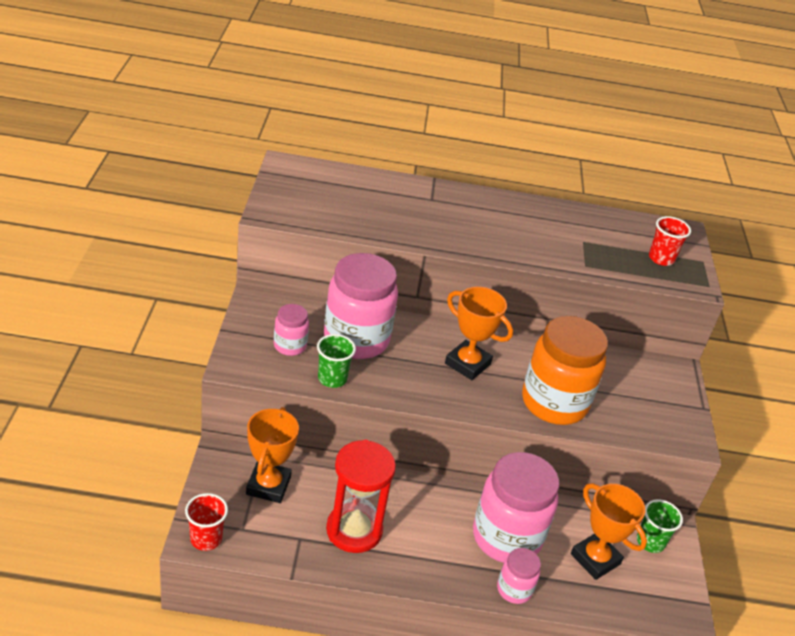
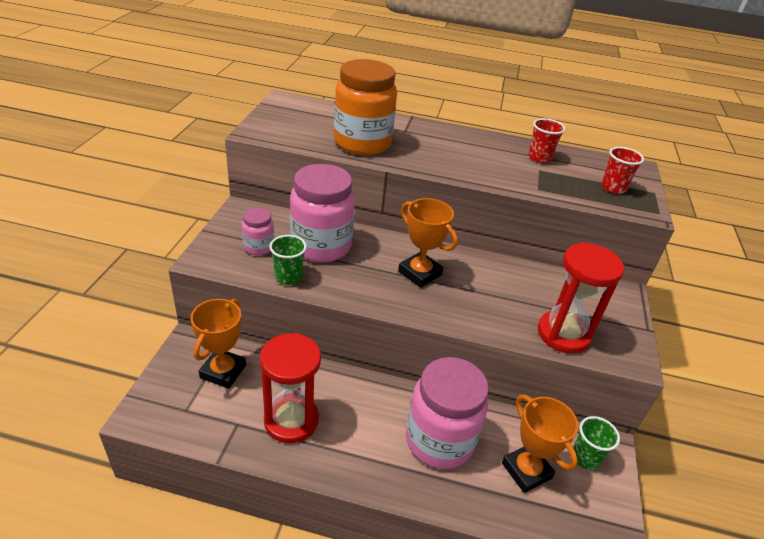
camera: 10 degrees right, 0 degrees up
red cup [185,493,228,551] -> red cup moved to [528,118,565,163]
pink jar [497,548,541,604] -> none
orange jar [522,316,608,425] -> orange jar moved to [334,59,397,155]
none -> red hourglass [538,242,625,354]

